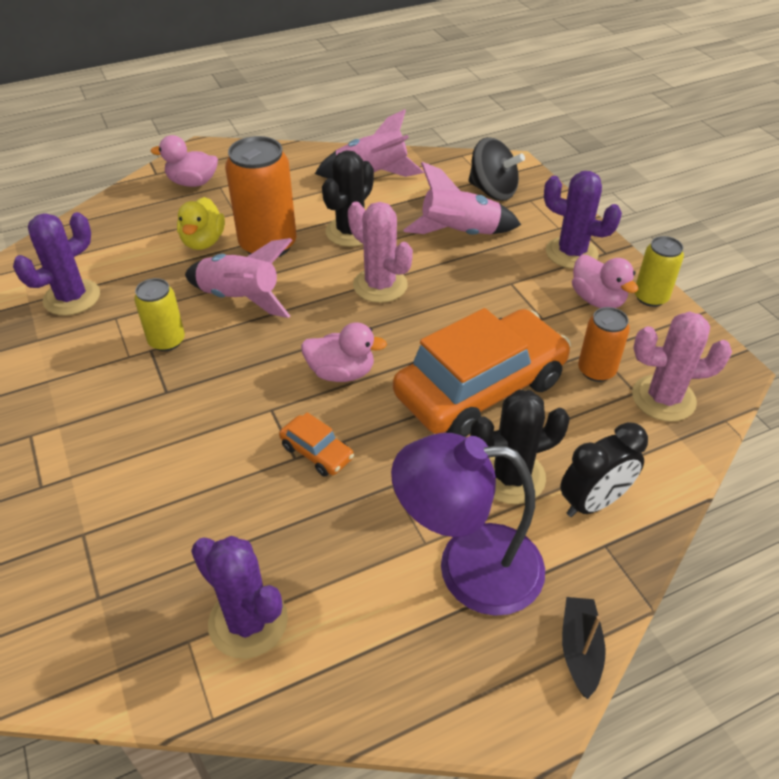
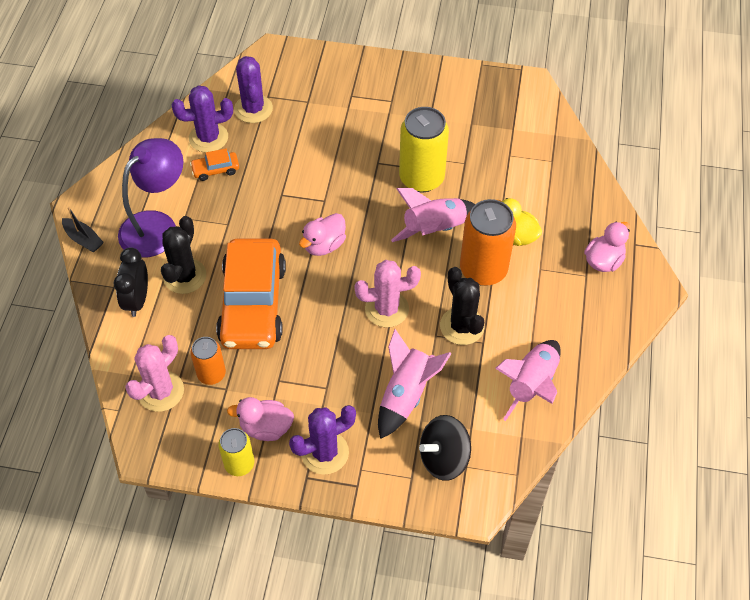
camera: 125 degrees right, 10 degrees up
purple cactus [13,212,100,316] -> purple cactus moved to [234,56,273,123]
yellow can [134,278,185,351] -> yellow can [399,107,449,193], size x1.77
orange car [279,412,354,477] -> orange car moved to [190,149,239,181]

